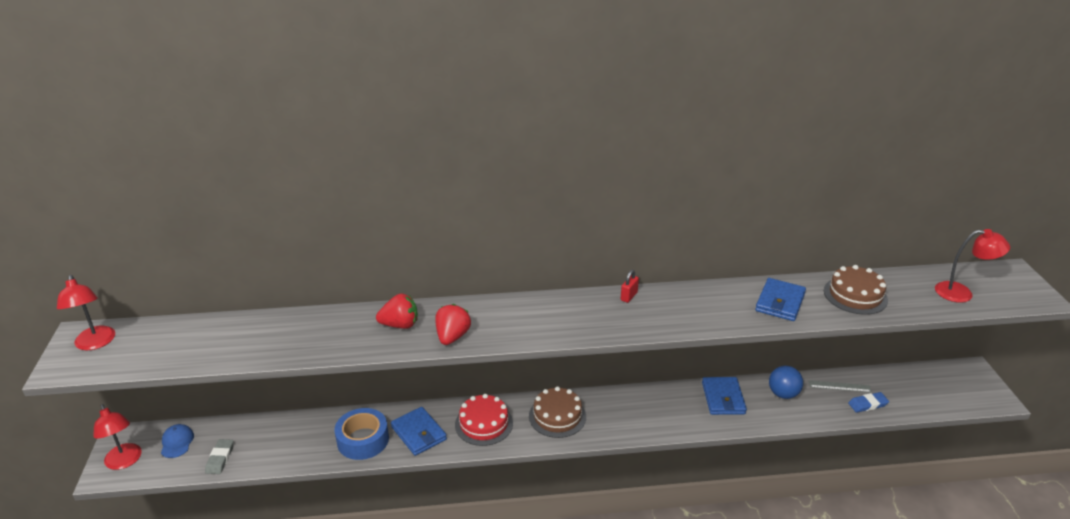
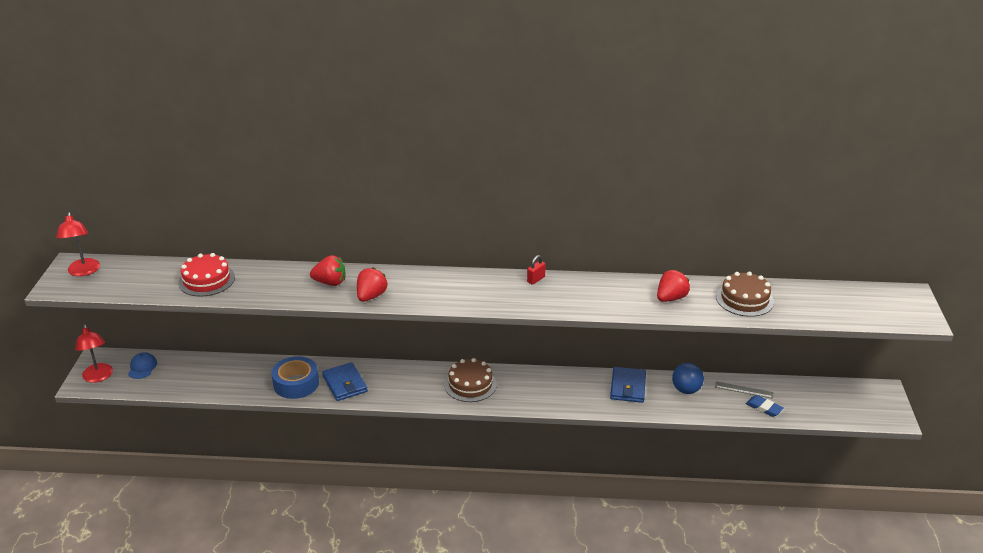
camera: 10 degrees right, 0 degrees up
grey eraser [205,439,234,474] -> none
red cake [455,394,513,446] -> red cake moved to [178,253,235,296]
blue wallet [755,278,806,321] -> red strawberry [657,270,690,302]
blue eraser [848,392,889,413] -> blue eraser turned 45 degrees clockwise [746,395,784,417]
red lamp [935,229,1010,303] -> none

